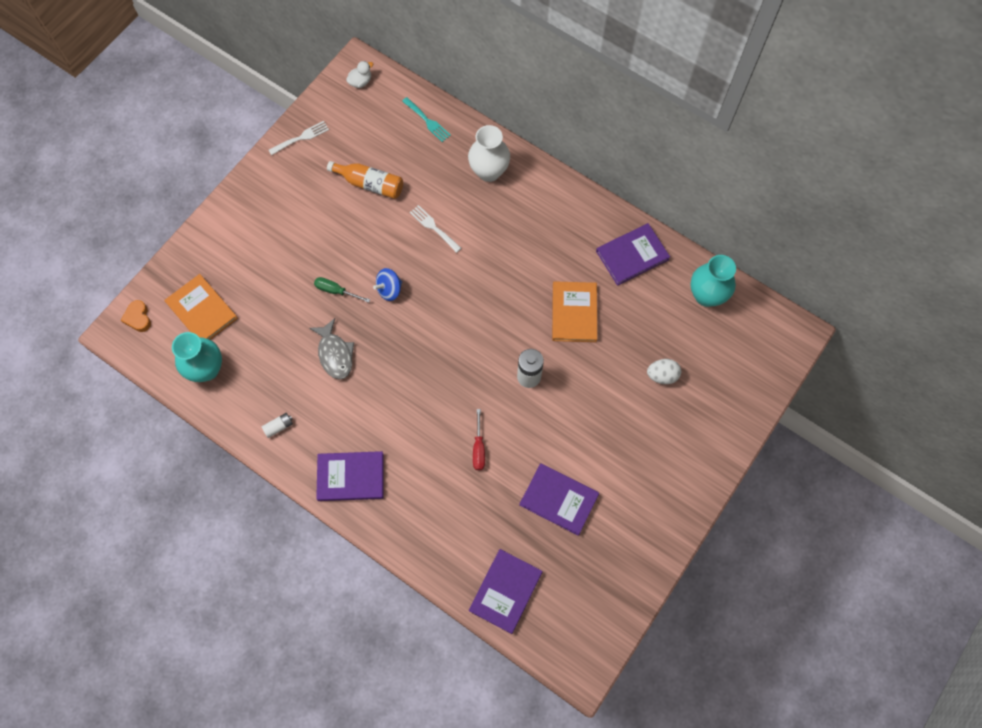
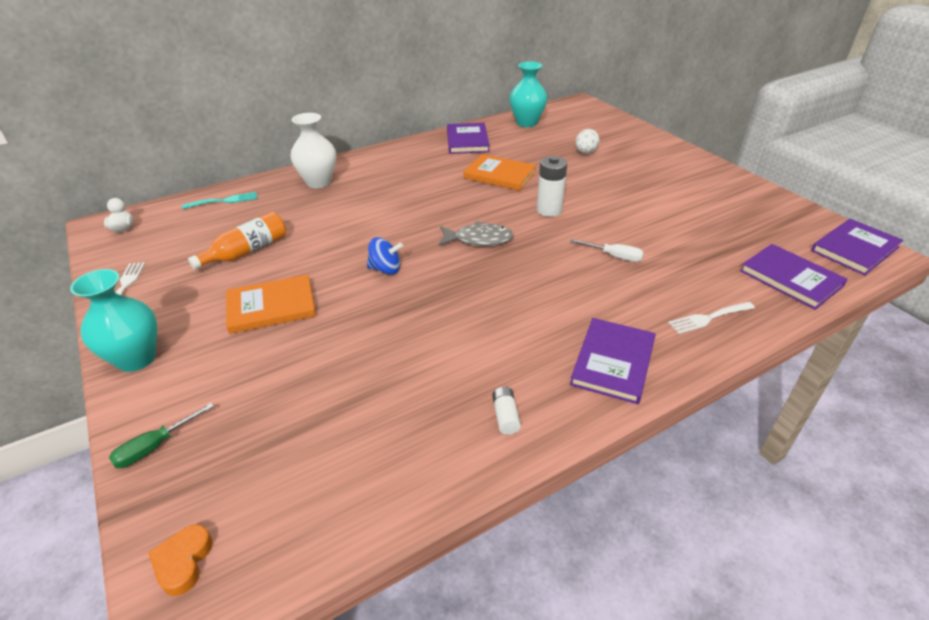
camera: 65 degrees left, 30 degrees down
orange heart [121,300,151,332] -> orange heart turned 90 degrees clockwise [148,524,213,596]
orange book [165,274,238,340] -> orange book moved to [226,274,316,334]
turquoise vase [172,332,222,382] -> turquoise vase moved to [70,269,157,372]
grey fish [309,318,354,379] -> grey fish moved to [438,221,514,246]
green screwdriver [314,277,370,303] -> green screwdriver moved to [109,403,214,468]
blue spinning top [373,268,402,301] -> blue spinning top turned 75 degrees counterclockwise [367,237,403,275]
white fork [410,205,461,253] -> white fork moved to [668,302,755,334]
red screwdriver [473,409,485,470] -> white screwdriver [571,239,644,262]
purple book [520,463,599,536] -> purple book moved to [811,219,903,275]

